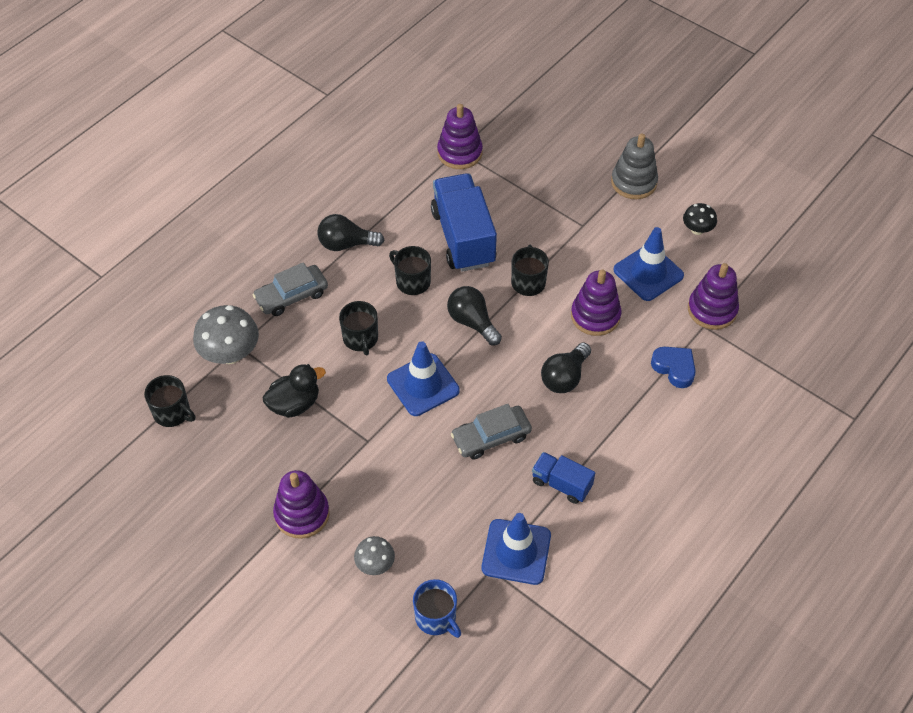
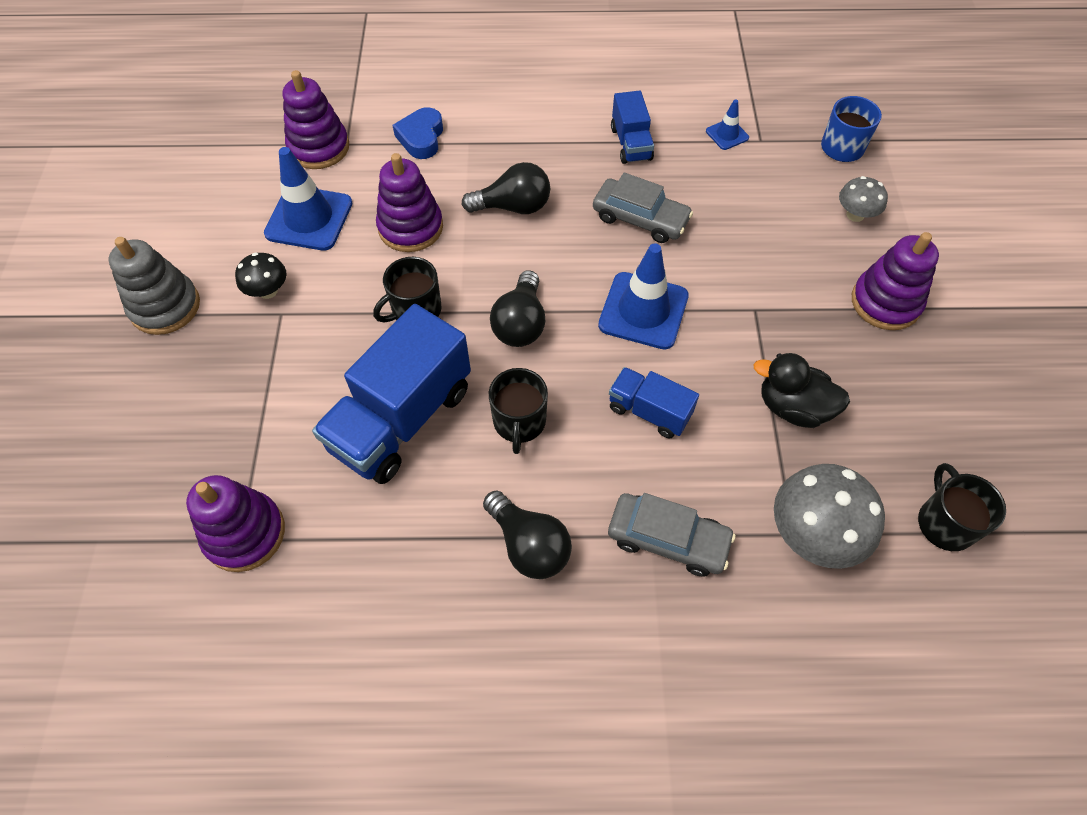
camera: 130 degrees left, 5 degrees up
black mug [339,301,378,356] -> blue truck [609,367,699,438]
blue traffic cone [482,513,551,585] -> blue traffic cone [706,99,749,150], size x0.50
black mushroom [683,203,717,235] -> black mushroom moved to [235,252,287,299]

